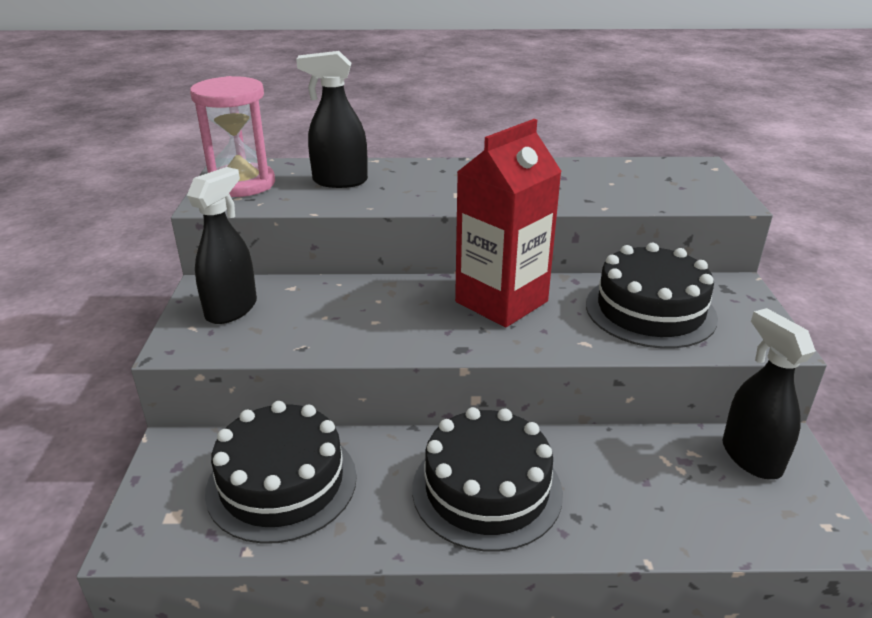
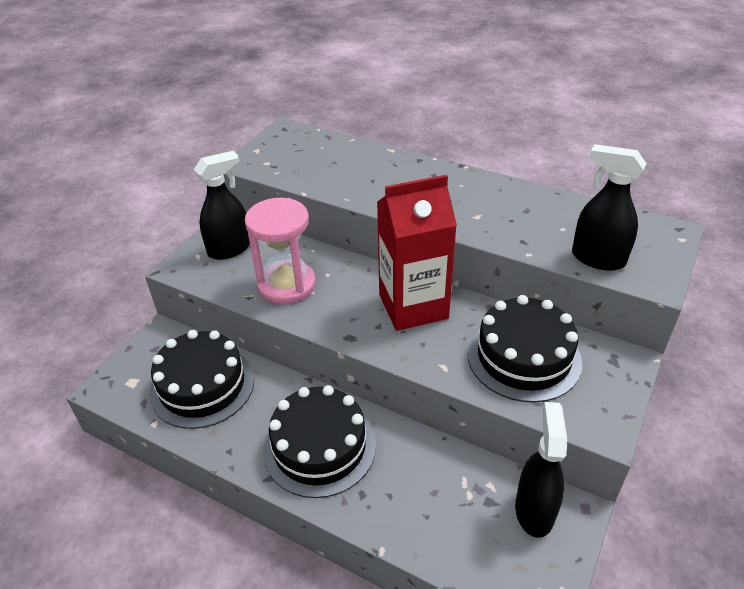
camera: 30 degrees right, 10 degrees up
pink hourglass [190,76,275,197] -> pink hourglass moved to [245,198,316,304]
black spray bottle [296,51,368,188] -> black spray bottle moved to [572,144,647,271]

